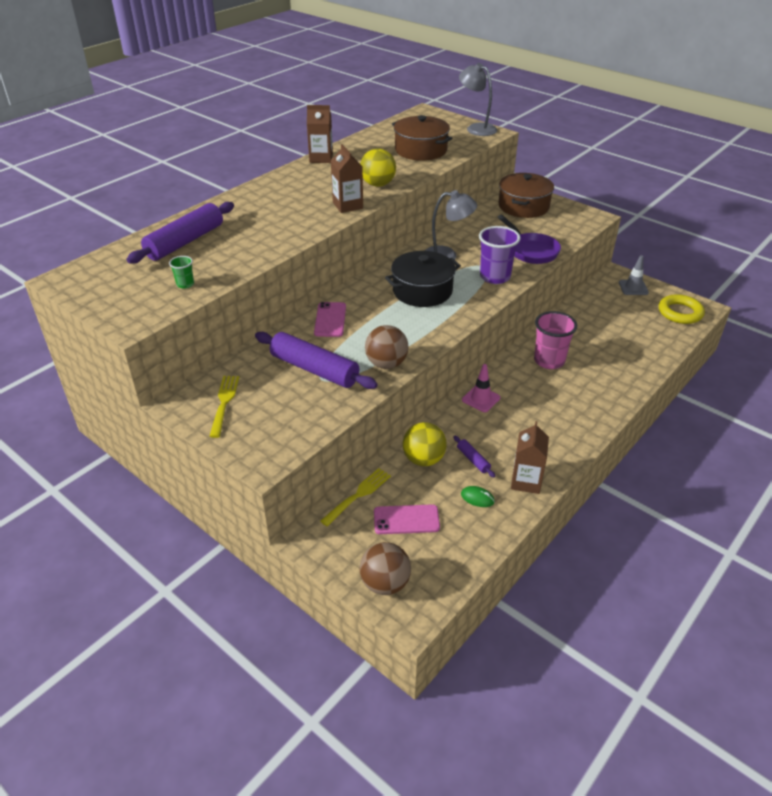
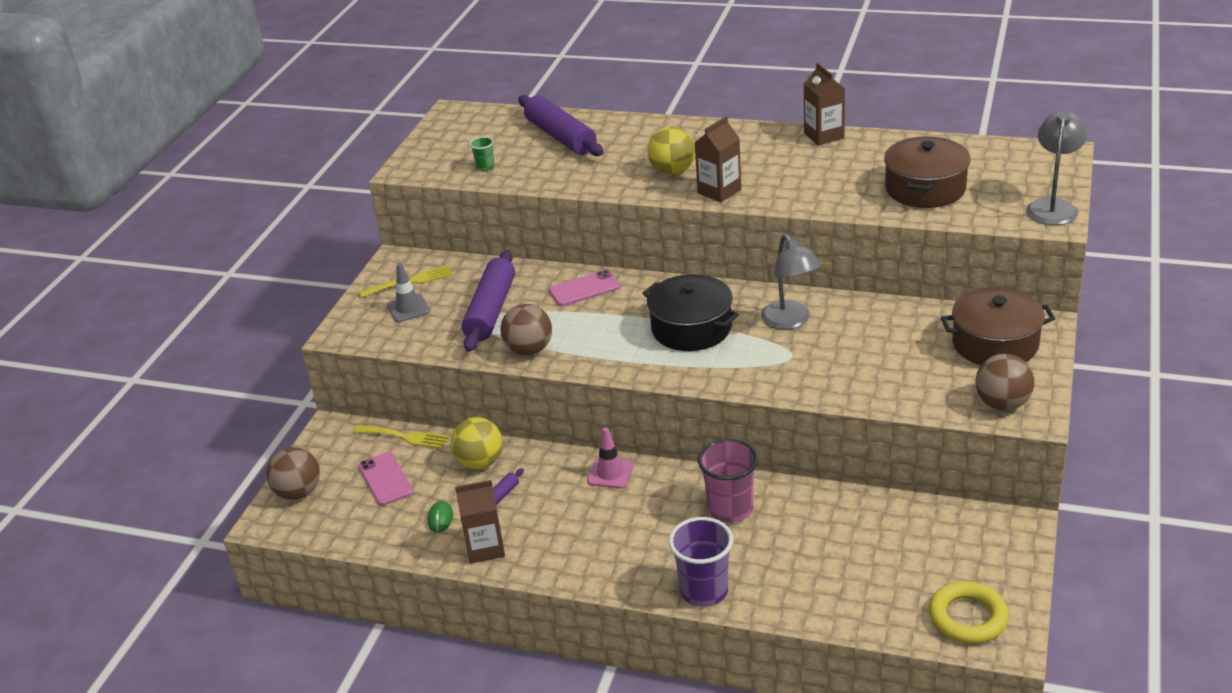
camera: 70 degrees right, 5 degrees down
purple rolling pin [126,202,234,264] -> purple rolling pin turned 45 degrees clockwise [518,95,604,156]
yellow ball [360,148,396,187] -> yellow ball moved to [647,126,695,175]
purple cup [479,226,521,284] -> purple cup moved to [669,517,733,607]
purple pan [498,215,561,264] -> none
grey traffic cone [619,255,649,295] -> grey traffic cone moved to [387,263,430,322]
none -> brown ball [975,354,1034,411]

